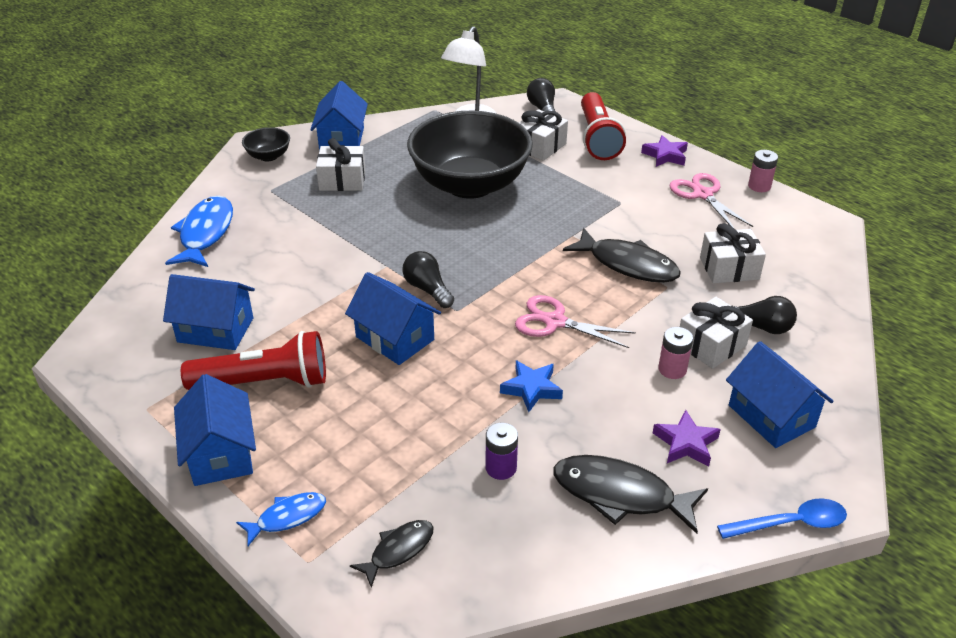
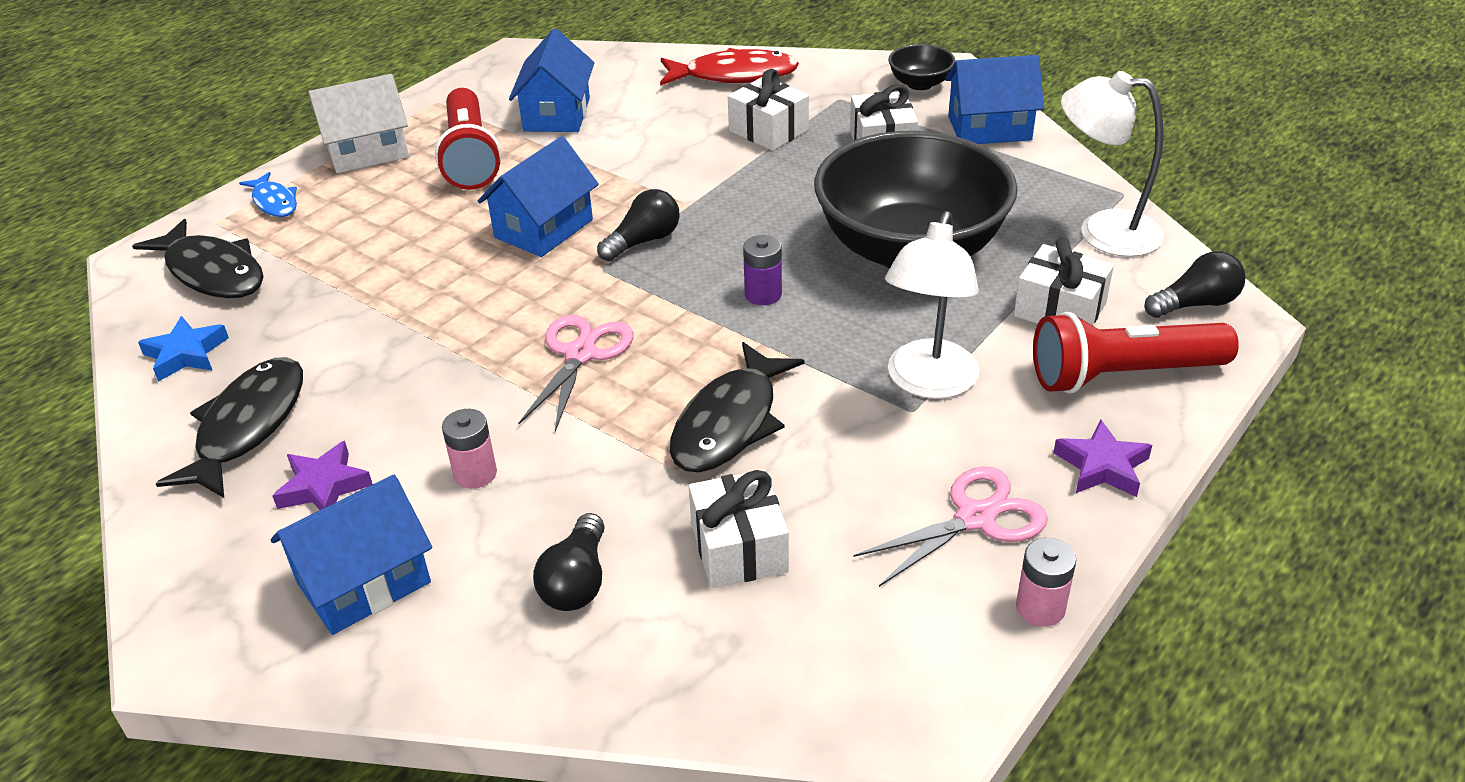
camera: 85 degrees right, 0 degrees up
blue fish [165,196,233,267] -> red fish [660,48,799,86]
blue house [174,374,256,486] -> white house [308,74,409,173]
black fish [350,520,434,588] -> black fish [132,219,264,298], size x1.75
purple battery [486,423,518,480] -> purple battery moved to [743,235,782,305]
blue star [500,360,563,412] -> blue star moved to [138,316,229,382]
white gift [680,297,753,369] -> white gift moved to [728,69,809,151]
blue spoon [717,499,847,539] -> none
none -> white lamp [885,211,979,399]

